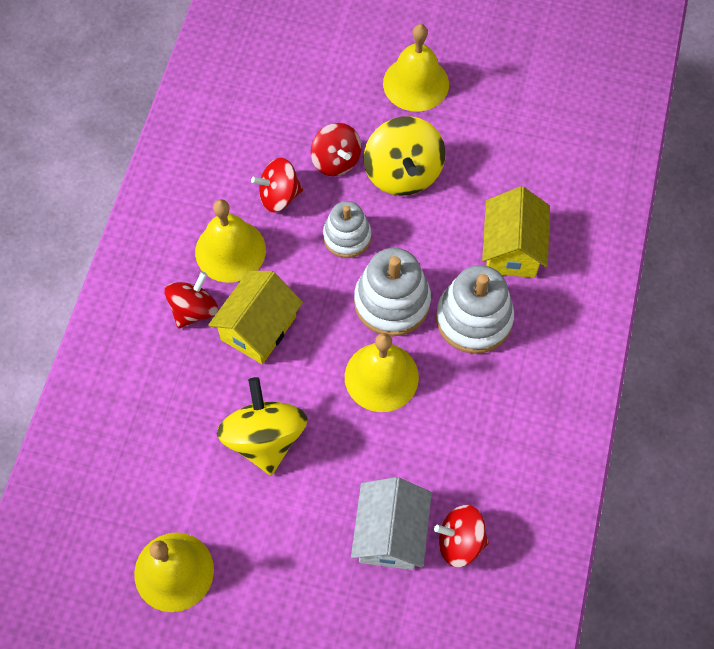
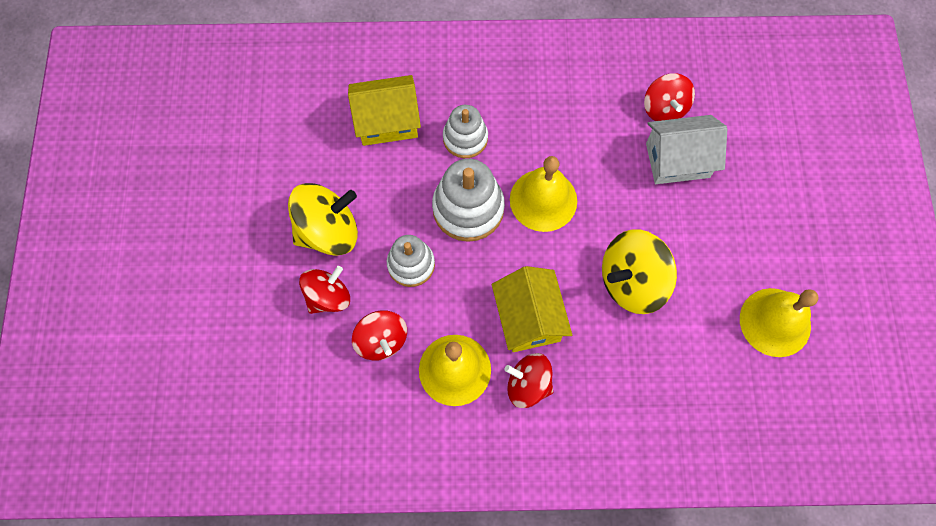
camera: 105 degrees left, 5 degrees up
yellow house [208,271,303,364] -> yellow house turned 60 degrees clockwise [492,266,572,352]
yellow bell [383,24,449,112] -> none
white stacking toy [436,265,514,354] -> white stacking toy [443,105,488,158], size x0.65

